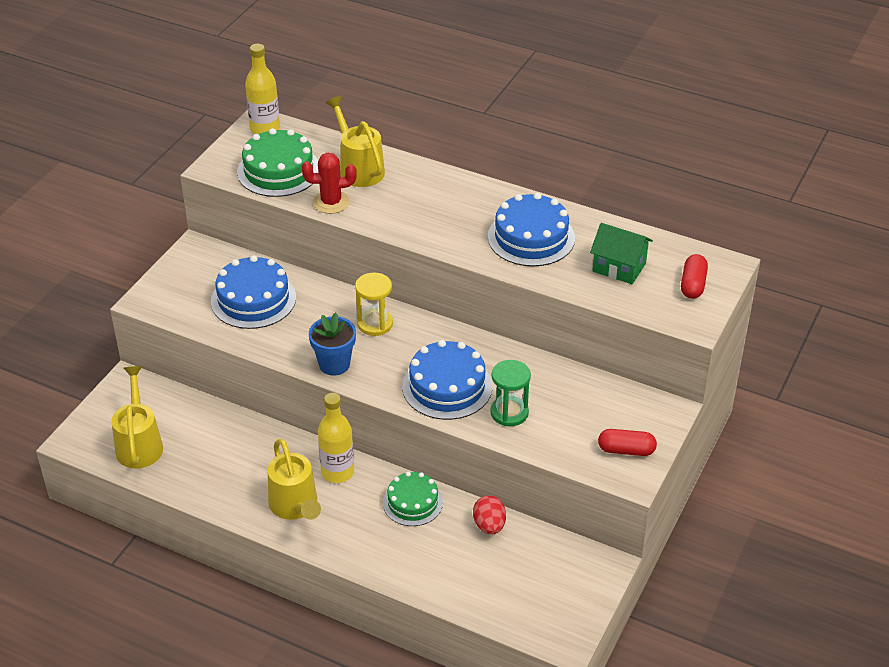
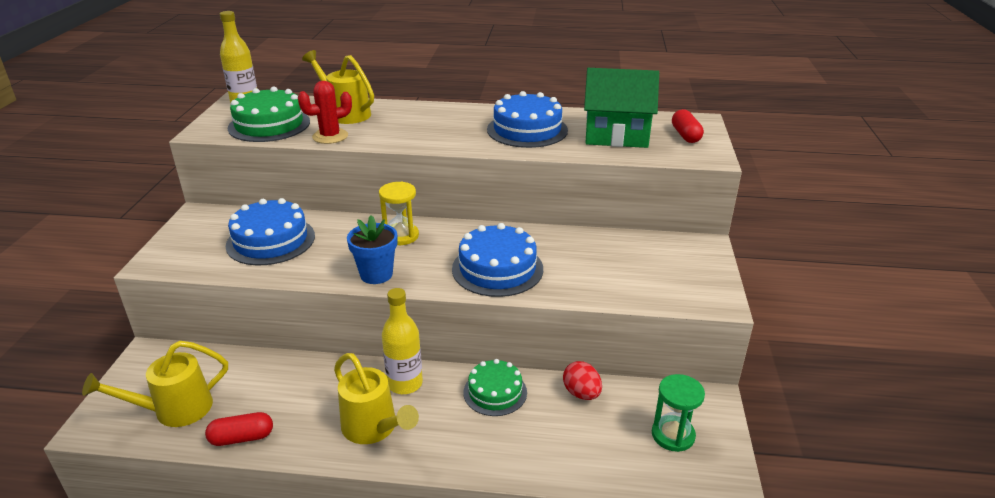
camera: 20 degrees left, 10 degrees down
yellow watering can [111,366,163,468] -> yellow watering can turned 90 degrees counterclockwise [82,341,228,427]
green hourglass [490,360,531,426] -> green hourglass moved to [652,374,705,452]
green house [590,223,653,284] -> green house [584,68,659,148], size x1.53
red capsule [598,429,657,456] -> red capsule moved to [205,412,273,446]

